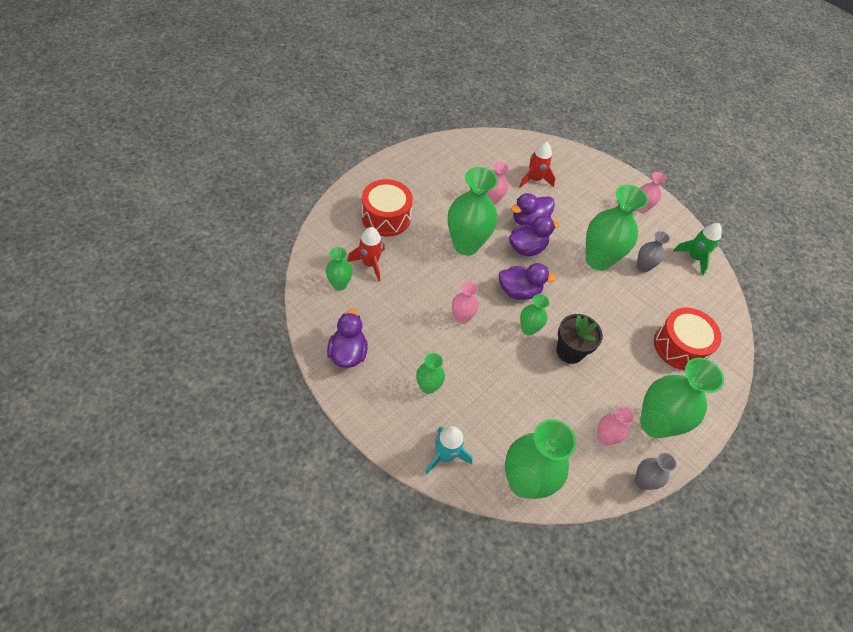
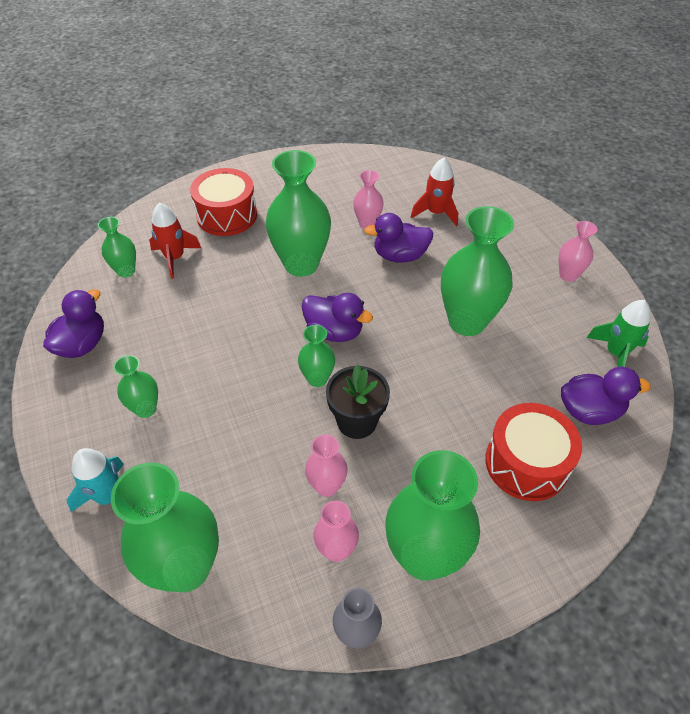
camera: 30 degrees right, 5 degrees down
pink vase [452,282,479,324] -> pink vase moved to [305,434,348,497]
purple duck [509,215,560,256] -> purple duck moved to [561,367,651,425]
grey vase [637,231,670,272] -> none

